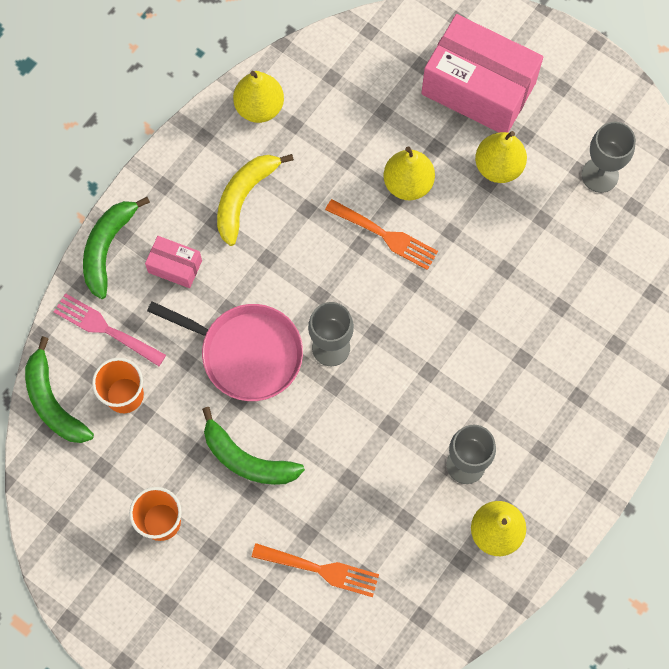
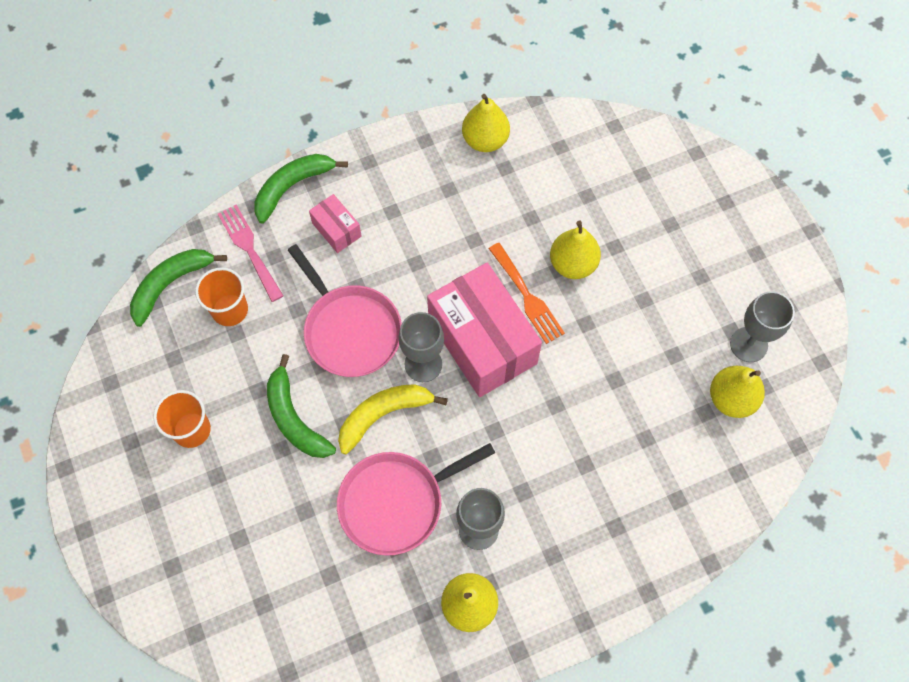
camera: 30 degrees right, 5 degrees down
green banana [25,336,94,443] -> green banana turned 45 degrees clockwise [130,249,227,327]
yellow banana [217,154,294,246] -> yellow banana moved to [338,384,448,454]
orange fork [252,543,379,597] -> none
pink box [421,14,543,133] -> pink box moved to [427,263,542,397]
yellow pear [475,131,527,183] -> yellow pear moved to [710,366,765,418]
none -> pink pan [337,443,495,556]

